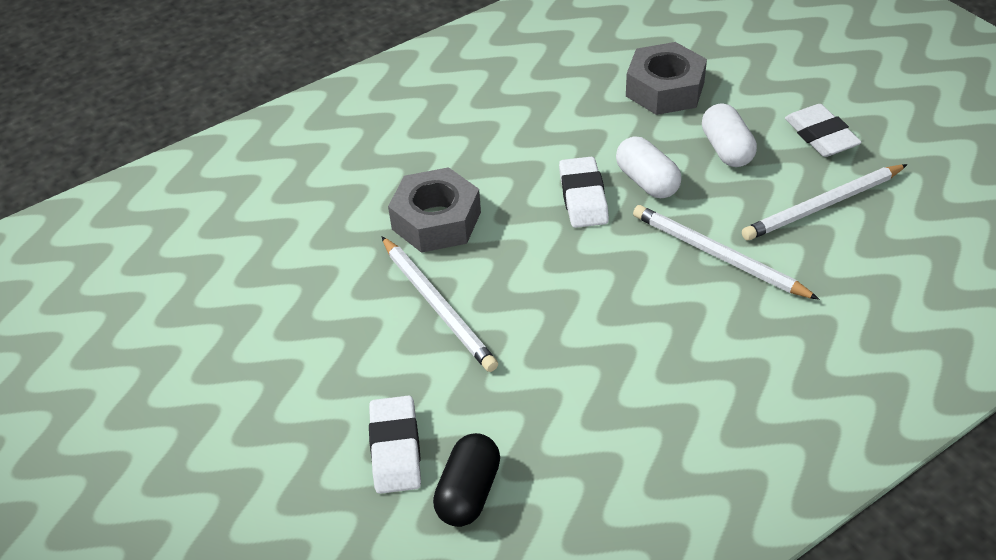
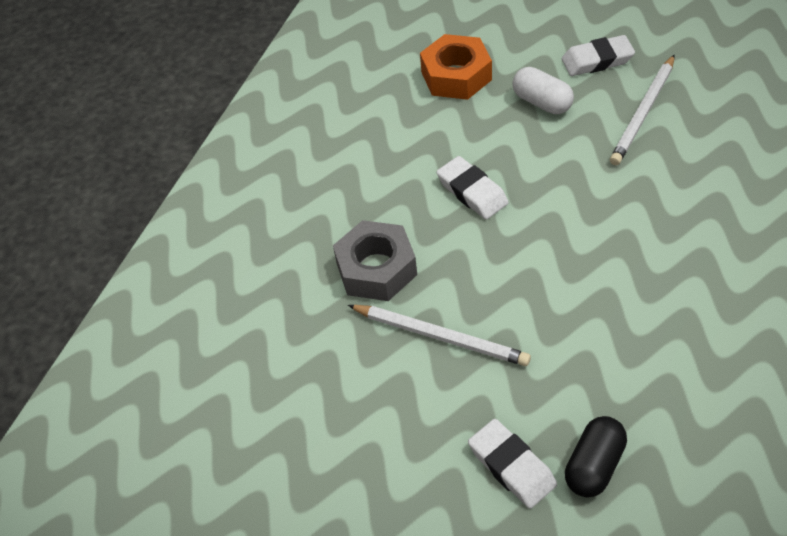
camera: 30 degrees left, 5 degrees up
black capsule [433,433,500,527] -> black capsule turned 45 degrees clockwise [565,416,627,497]
white capsule [616,137,682,198] -> none
grey nut [626,42,707,115] -> orange nut [420,34,492,100]
white pencil [633,205,819,300] -> none
white eraser [785,104,862,157] -> white eraser turned 45 degrees counterclockwise [562,35,635,76]

